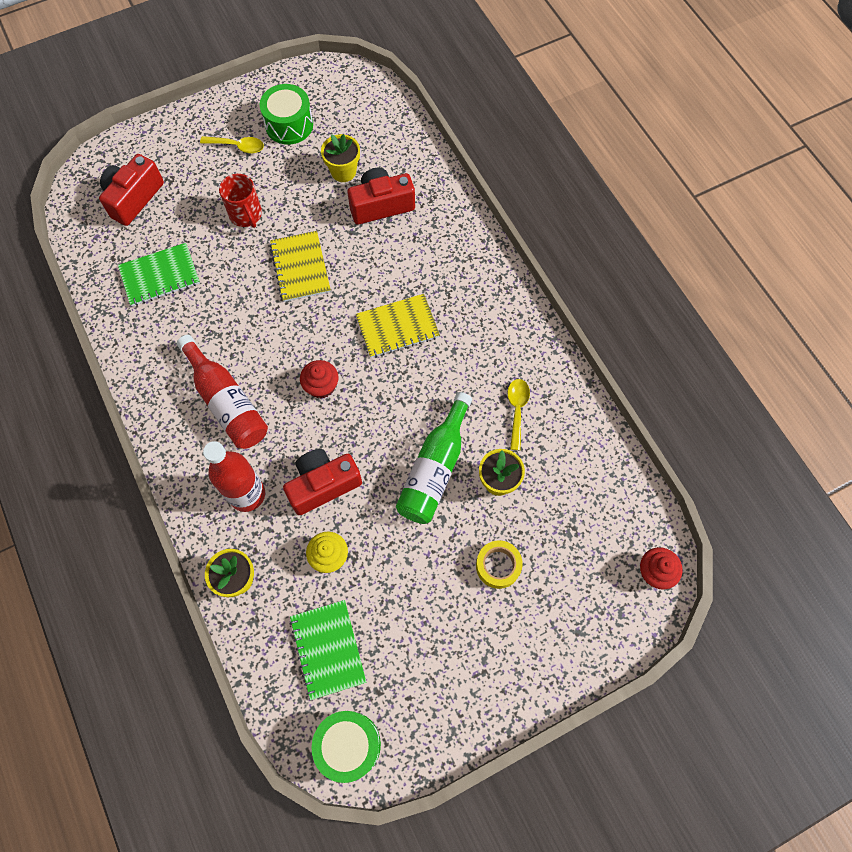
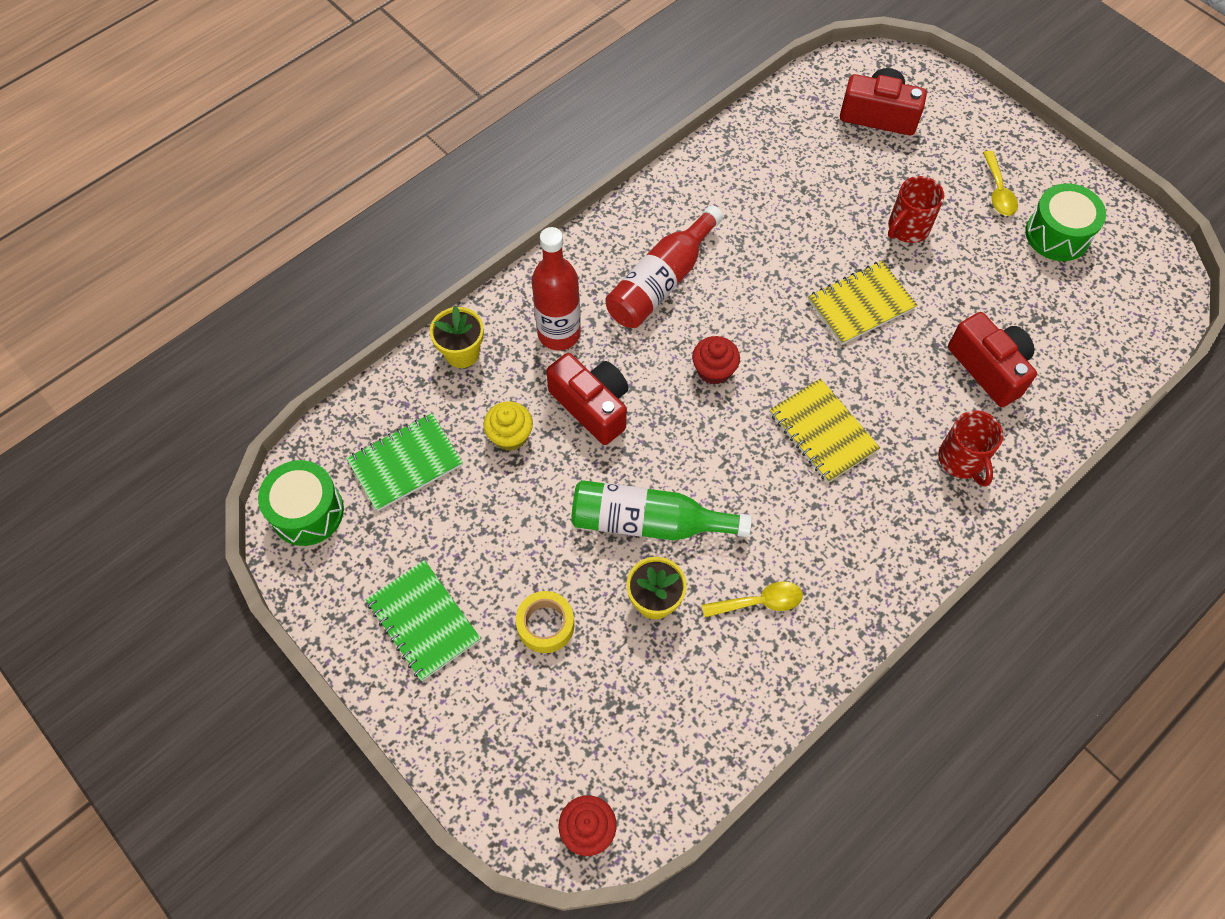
camera: 75 degrees right, 5 degrees down
green notebook [118,243,200,306] -> green notebook moved to [366,560,481,681]
yellow flower pot [321,134,360,182] -> none
none -> red mug [938,410,1003,487]

